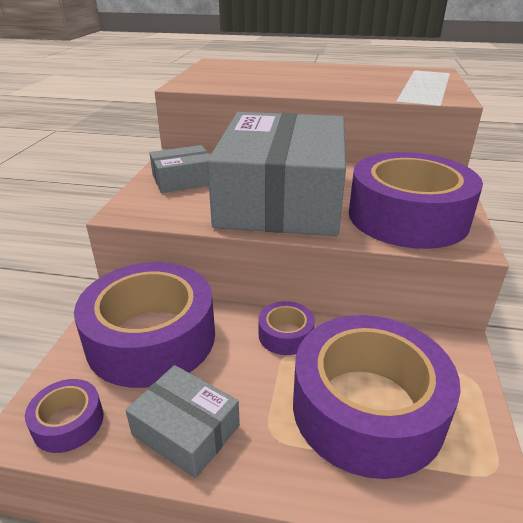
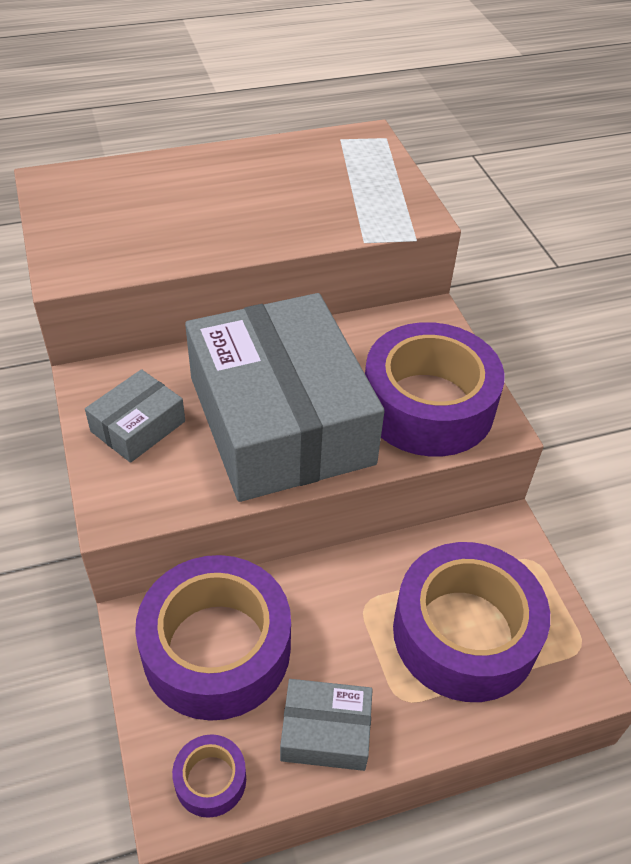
camera: 30 degrees left, 15 degrees up
purple tape [258,301,315,355] -> none

